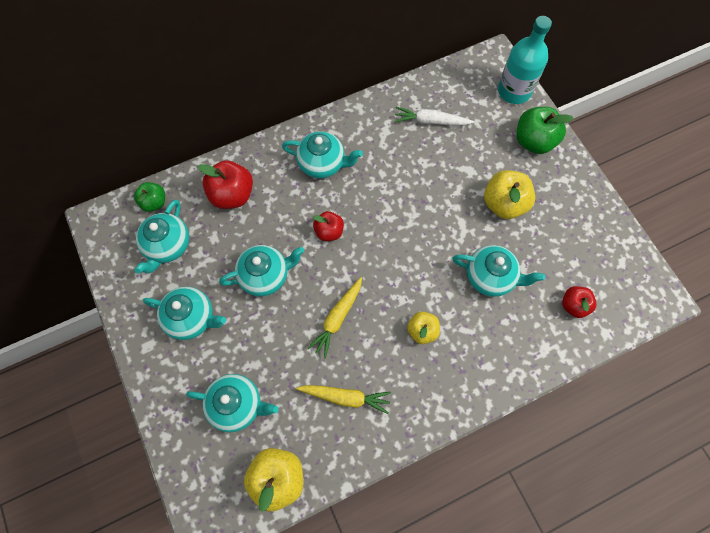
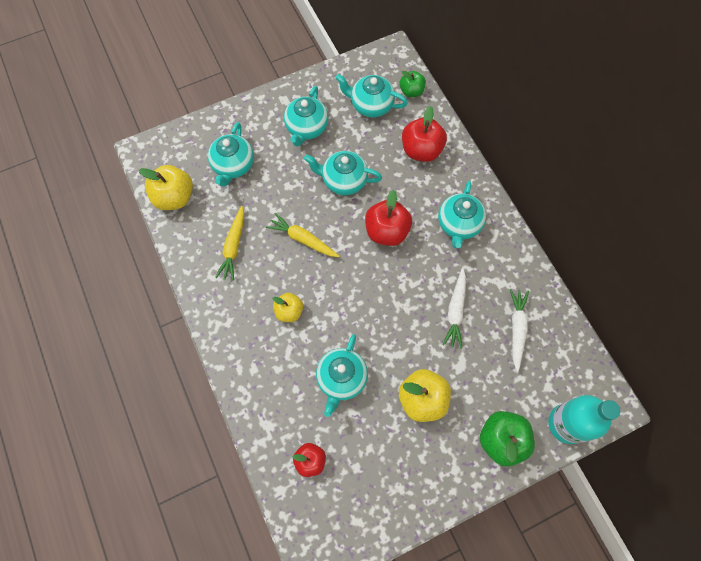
camera: 90 degrees right, 0 degrees up
turquoise teapot [219,245,304,296] -> turquoise teapot turned 120 degrees clockwise [304,151,382,195]
red apple [313,211,344,241] -> red apple [365,190,412,246], size x1.63
none -> white carrot [443,268,466,349]

